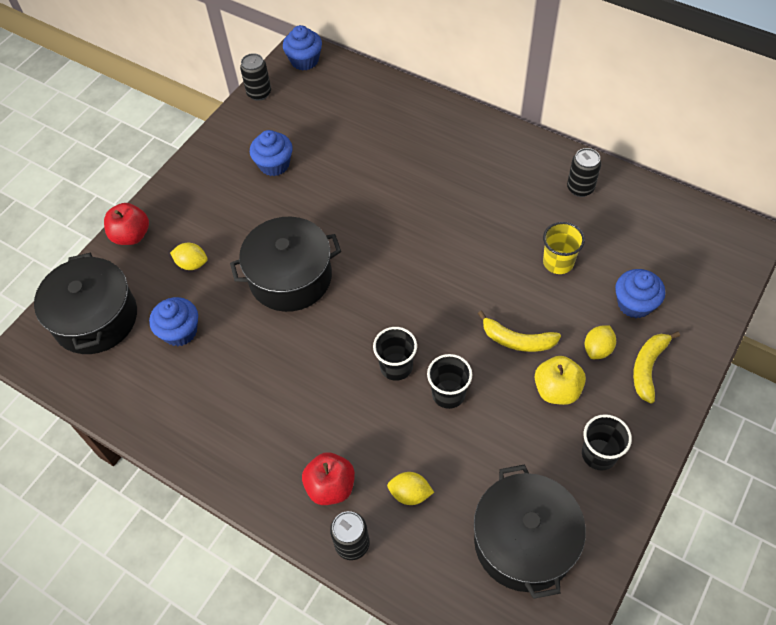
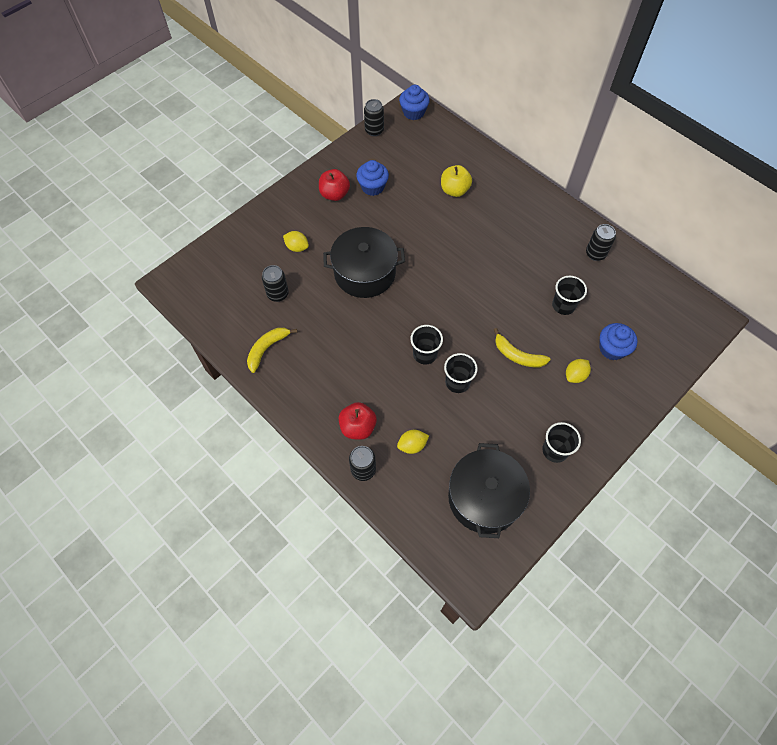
camera: 10 degrees right, 5 degrees up
black pot [34,253,137,354] -> none
red apple [104,203,149,245] -> red apple moved to [319,169,350,201]
blue cupcake [149,297,198,346] -> black can [262,265,289,302]
yellow lemon [387,472,434,505] -> yellow lemon turned 45 degrees counterclockwise [397,430,429,454]
yellow apple [535,356,586,405] -> yellow apple moved to [441,165,472,197]
yellow cup [543,222,585,274] -> black cup [552,276,587,315]
yellow banana [633,332,680,403] -> yellow banana moved to [247,327,297,373]

